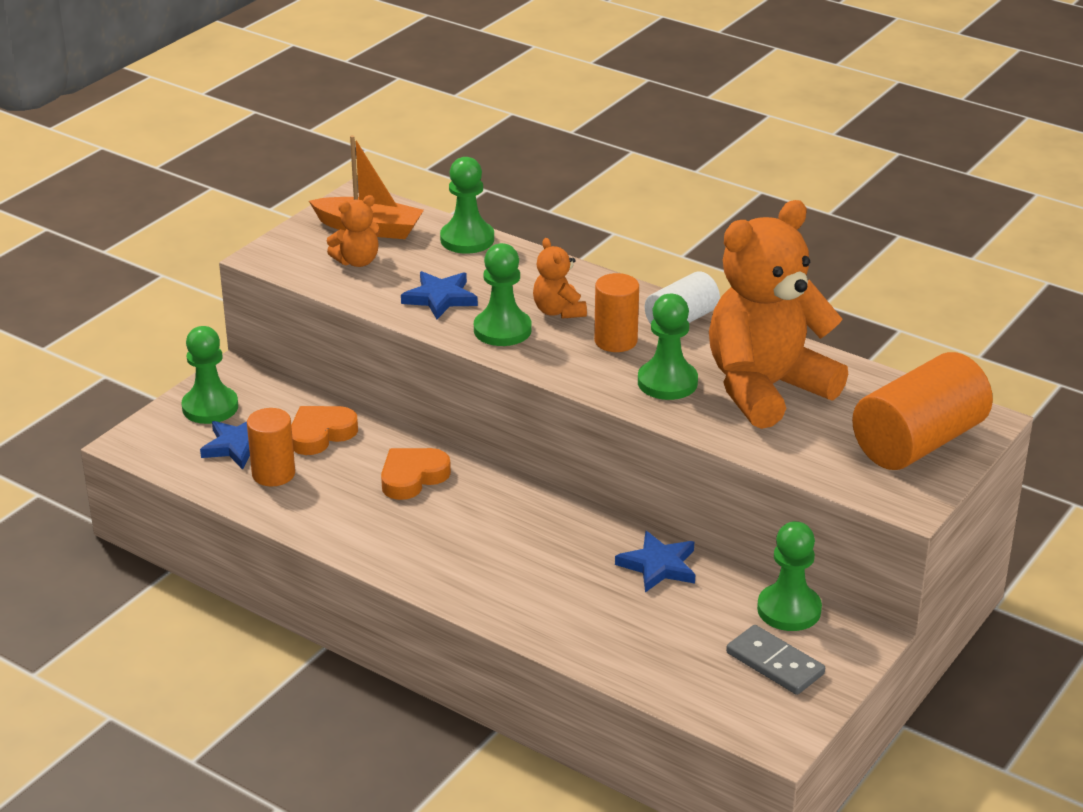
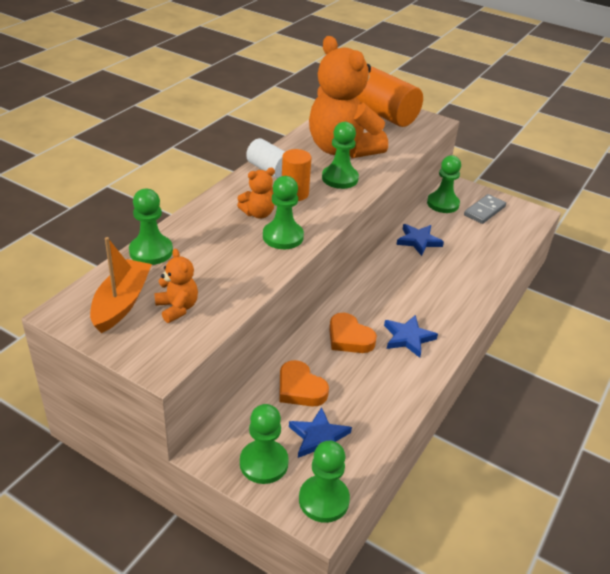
camera: 95 degrees left, 5 degrees up
orange cylinder [247,408,295,486] -> none
blue star [401,271,478,319] -> blue star moved to [384,315,438,358]
none -> green pawn [299,441,350,523]

